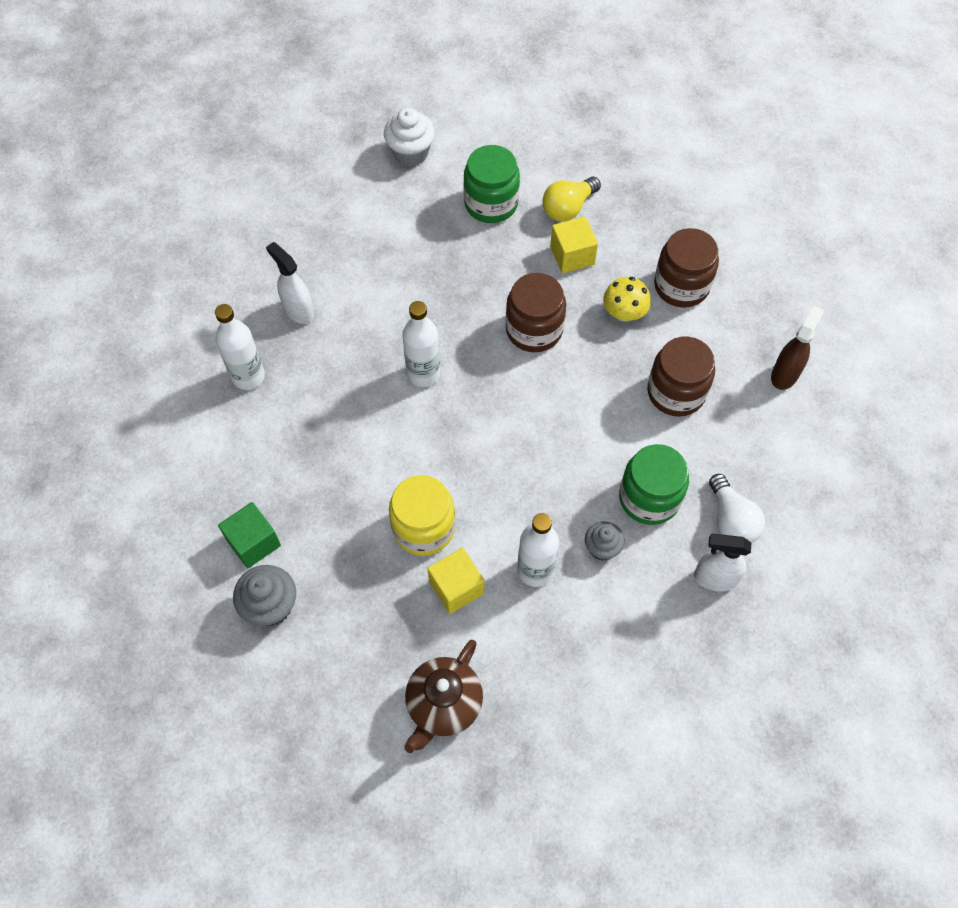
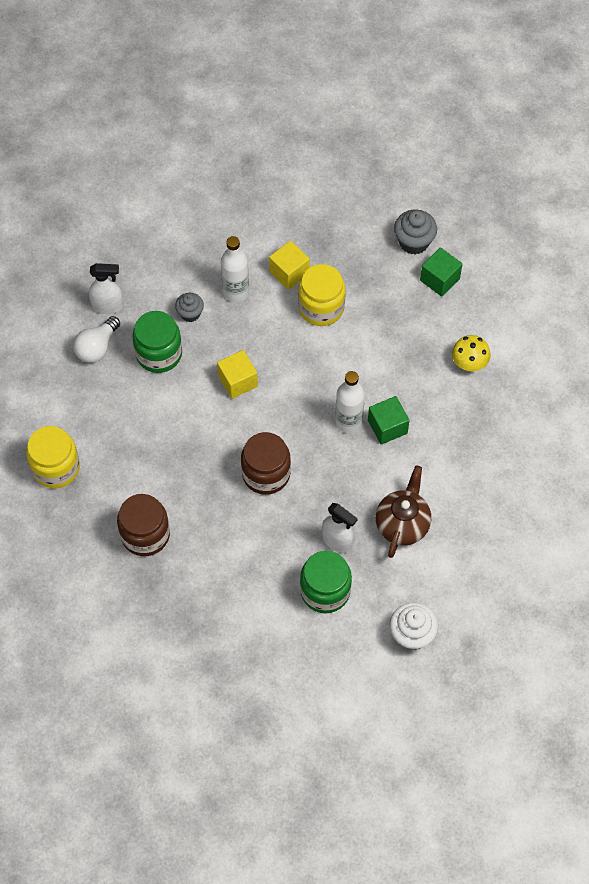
camera: 170 degrees right, 0 degrees up
white bottle [215,304,265,390] -> none
white spray bottle [266,242,314,324] -> white spray bottle moved to [322,503,358,553]
brown teapot [404,640,483,753] -> brown teapot moved to [376,465,431,558]
yellow light bulb [543,177,601,222] -> none
yellow cube [550,216,598,273] -> yellow cube moved to [217,350,258,399]
yellow mushroom [603,277,651,322] -> yellow mushroom moved to [452,335,490,371]
brown jar [647,336,715,417] -> none
white light bulb [709,474,765,543] -> white light bulb turned 120 degrees counterclockwise [73,316,120,363]
brown spray bottle [771,306,824,390] -> yellow jar [26,426,80,488]
none -> green cube [368,396,410,445]

